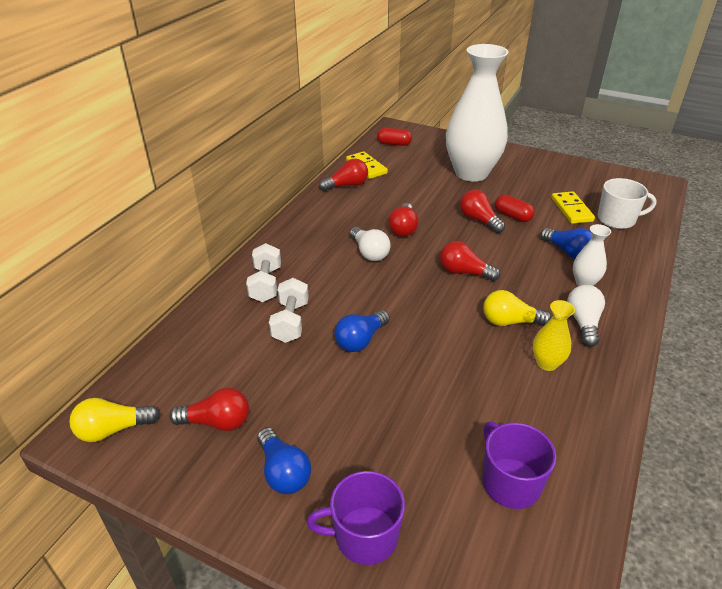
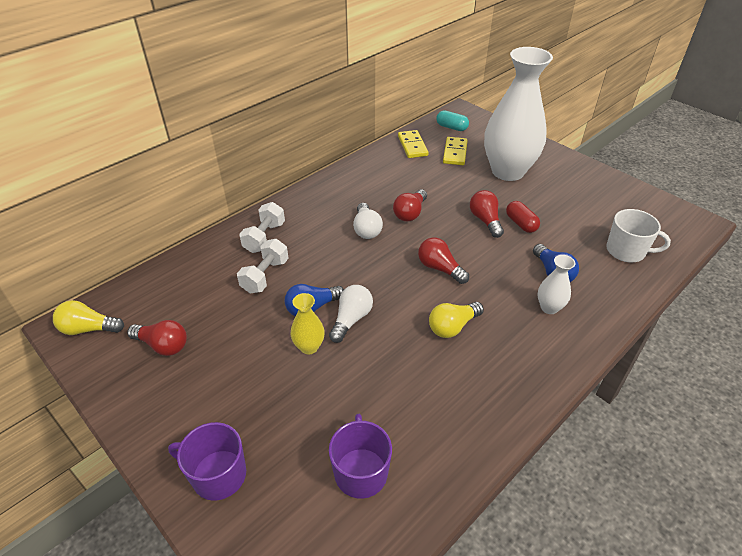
camera: 20 degrees right, 5 degrees up
blue light bulb [257,427,311,494] -> none
red light bulb [319,159,368,191] -> none
red capsule [377,128,412,146] -> turquoise capsule [436,110,469,131]
yellow light bulb [483,290,552,326] -> yellow light bulb turned 60 degrees counterclockwise [429,302,484,338]
yellow vase [533,300,575,371] -> yellow vase moved to [290,293,325,354]
yellow domino [551,191,595,224] -> yellow domino moved to [443,137,468,165]
white light bulb [567,285,605,347] -> white light bulb moved to [329,285,373,343]

